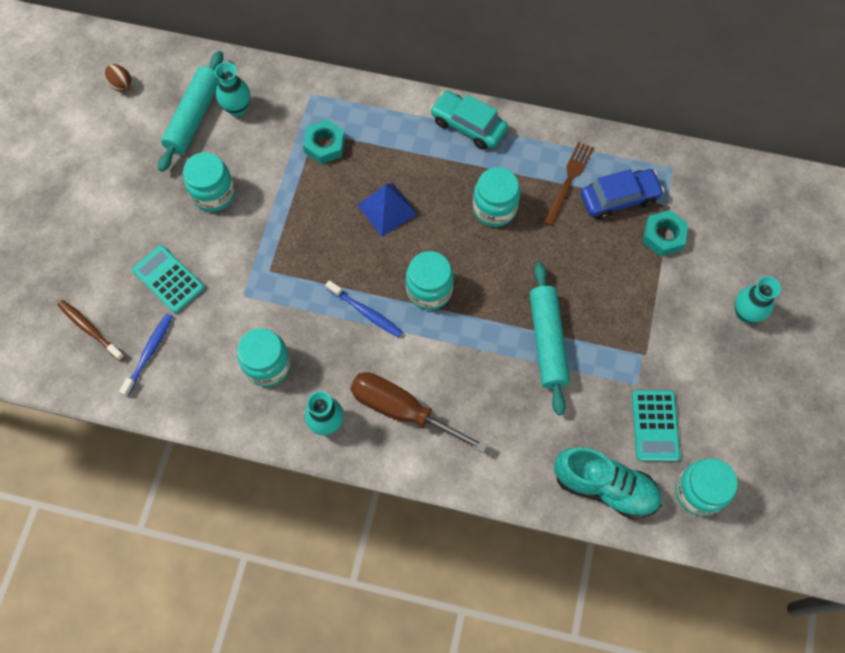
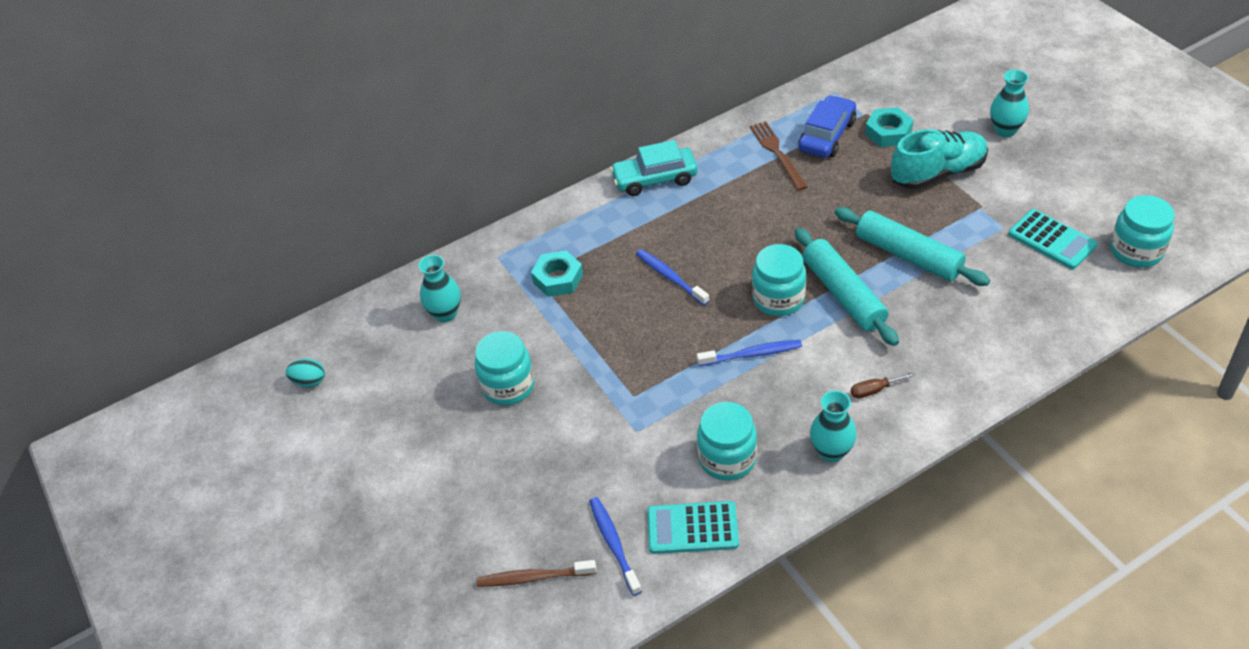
camera: 40 degrees left, 20 degrees down
brown egg [105,64,132,92] -> turquoise egg [286,358,325,387]
turquoise calculator [132,245,205,313] -> turquoise calculator moved to [647,501,739,554]
turquoise rolling pin [158,51,223,172] -> turquoise rolling pin moved to [795,228,899,346]
brown screwdriver [350,372,488,453] -> brown screwdriver [851,372,916,399], size x0.40
blue pyramid [358,183,418,237] -> blue toothbrush [636,249,709,305]
turquoise jar [473,167,520,227] -> none
turquoise shoe [554,447,661,519] -> turquoise shoe moved to [891,129,988,189]

